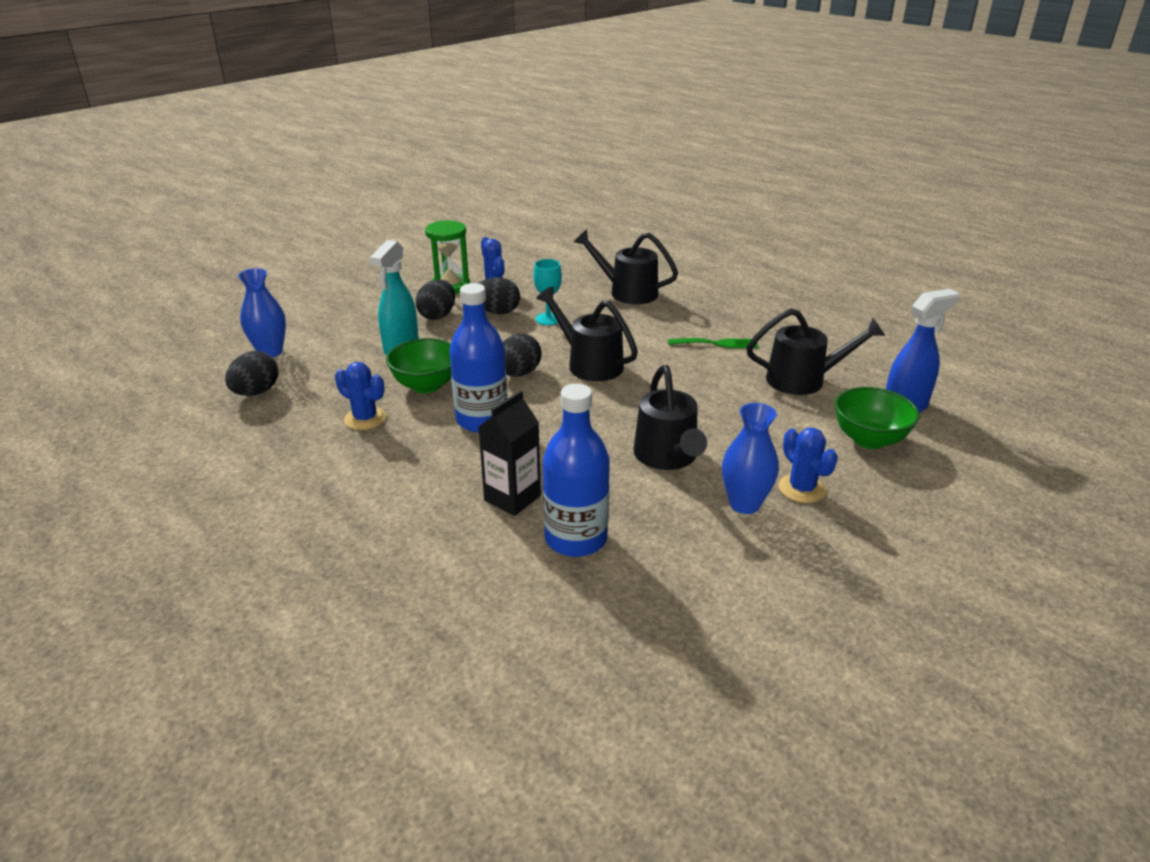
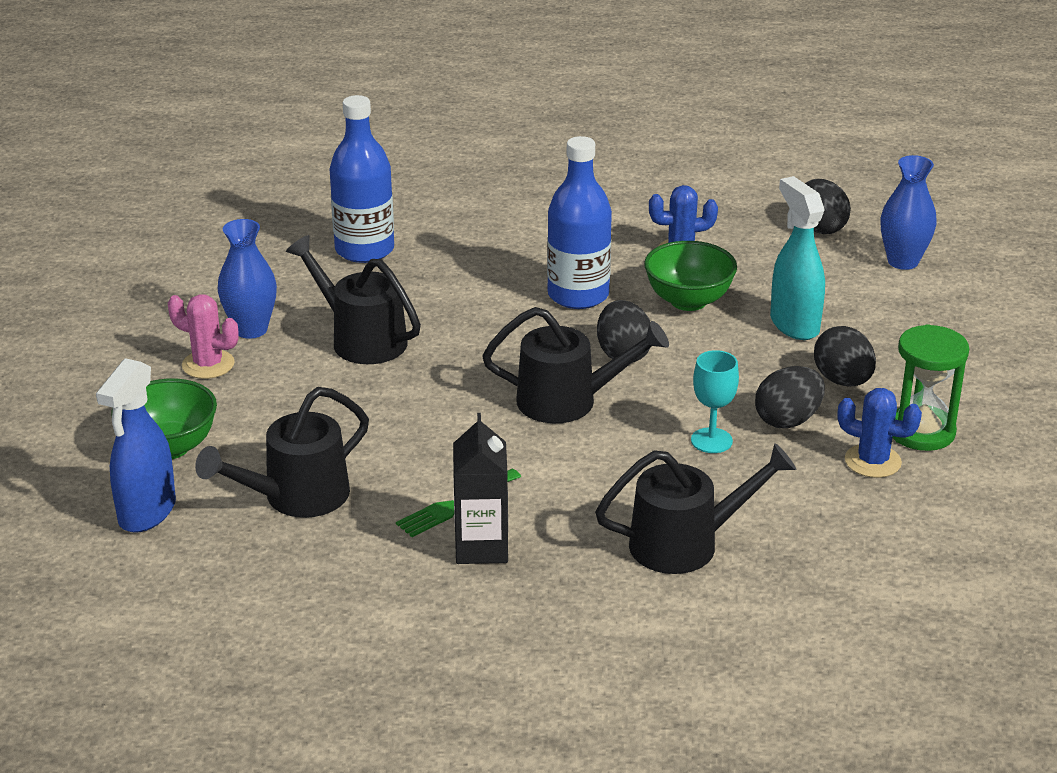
camera: 140 degrees right, 0 degrees up
black carton [478,390,541,516] -> black carton moved to [453,413,508,564]
blue cactus [779,428,838,503] -> pink cactus [168,294,239,379]

